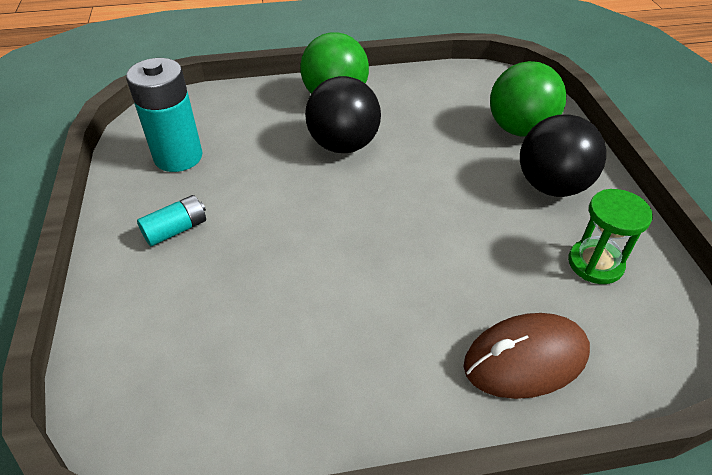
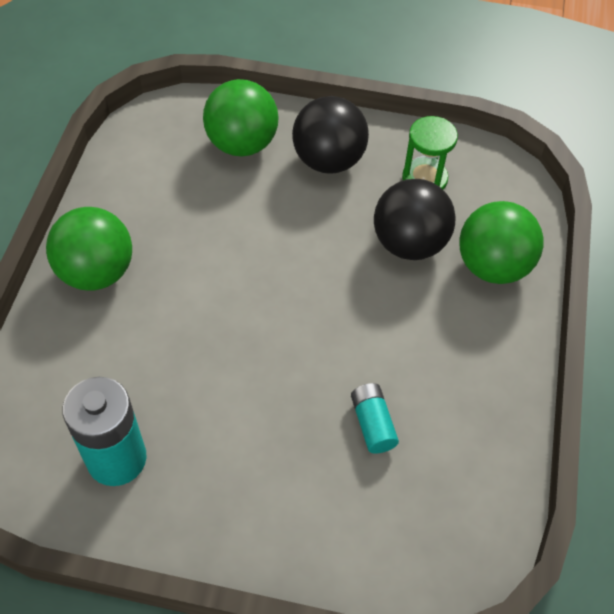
camera: 70 degrees left, 10 degrees up
turquoise battery [137,195,206,246] -> turquoise battery moved to [351,383,399,454]
black ball [305,76,381,153] -> black ball moved to [374,179,455,260]
brown mouse [463,313,590,399] -> green ball [459,201,544,284]

